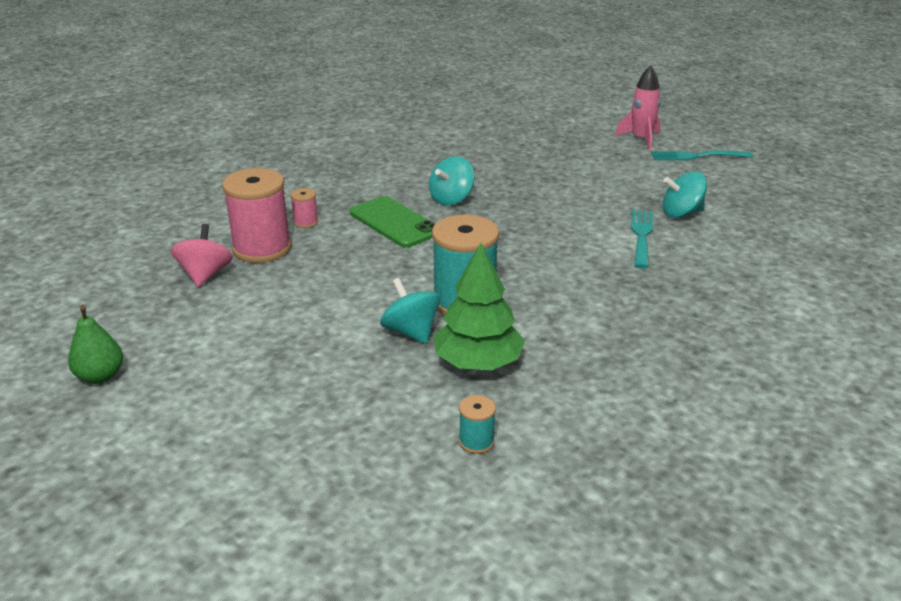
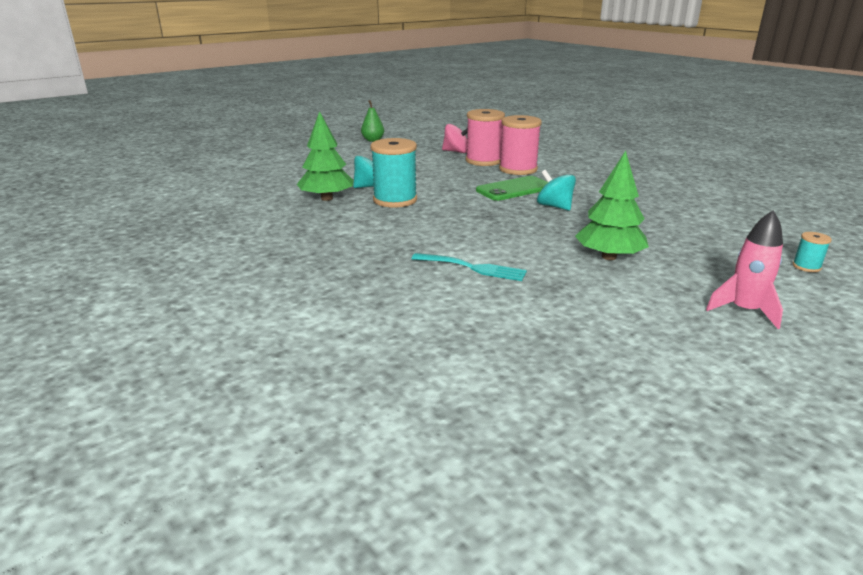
camera: 100 degrees right, 5 degrees down
pink spool [290,188,318,228] -> pink spool [499,115,542,175], size x2.22
turquoise spool [459,395,496,454] -> turquoise spool moved to [792,232,832,272]
turquoise fork [651,150,753,160] -> none
turquoise spinning top [662,171,707,218] -> none
none -> green tree [575,151,649,260]

